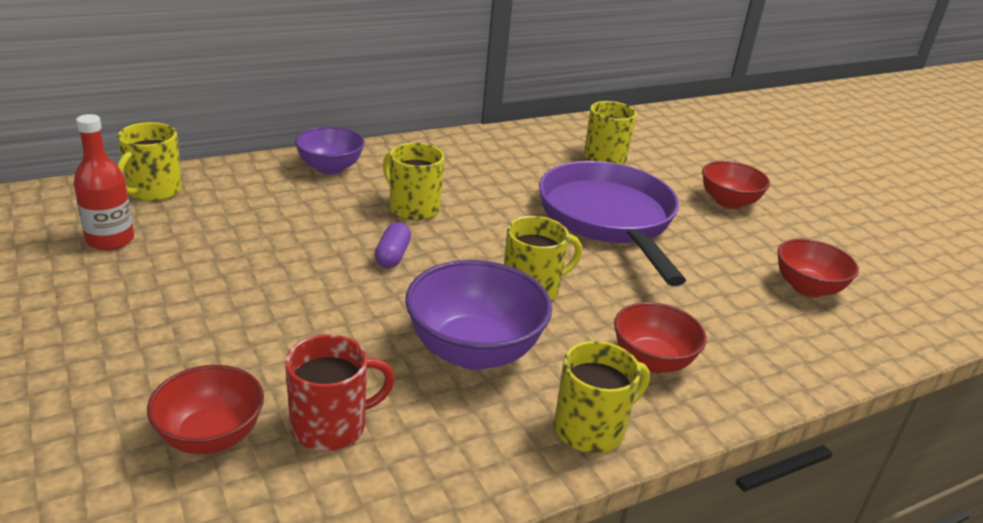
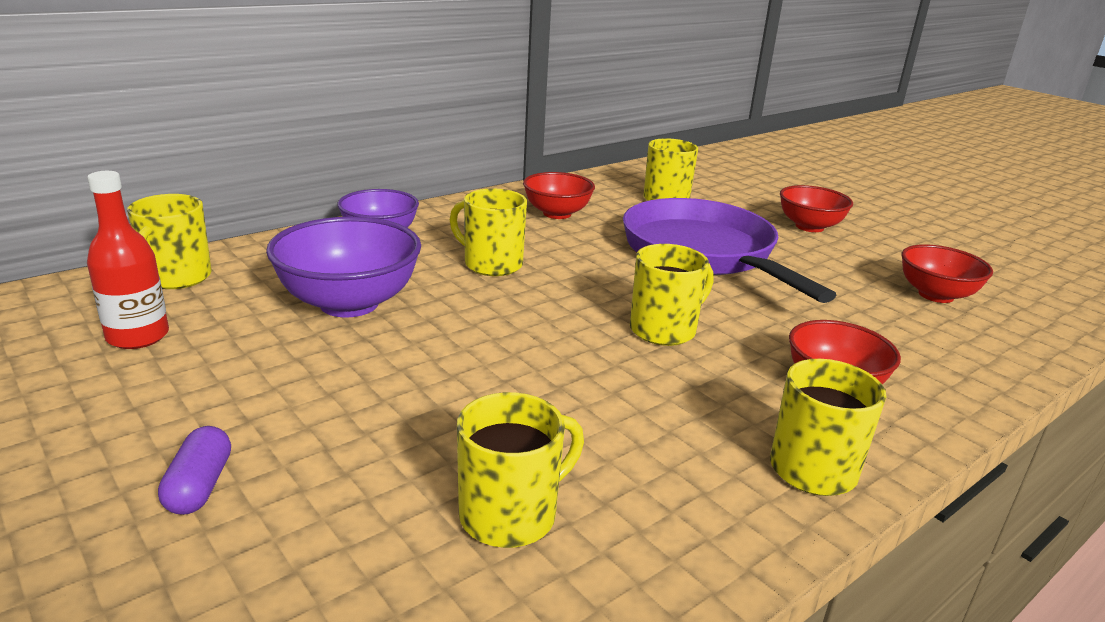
camera: 10 degrees left, 5 degrees down
red bowl [147,365,264,454] -> red bowl moved to [523,172,595,219]
red mug [285,334,395,451] -> yellow mug [457,392,584,548]
purple capsule [374,222,411,268] -> purple capsule moved to [158,426,231,515]
purple bowl [405,260,552,370] -> purple bowl moved to [266,217,421,317]

